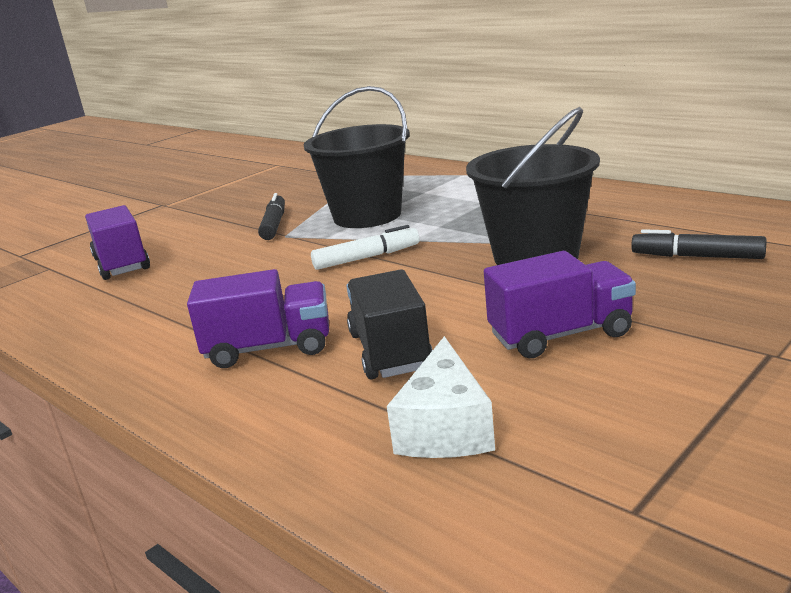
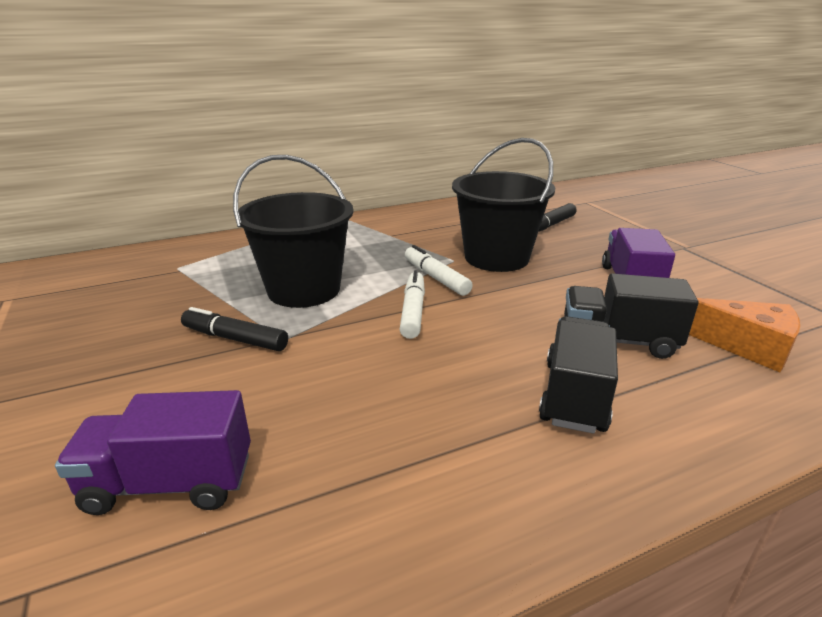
camera: 70 degrees left, 5 degrees up
purple truck [187,269,329,368] -> black truck [539,316,618,434]
white cheese [387,336,495,458] -> orange cheese [689,298,800,372]
none -> white marker [405,245,473,296]

